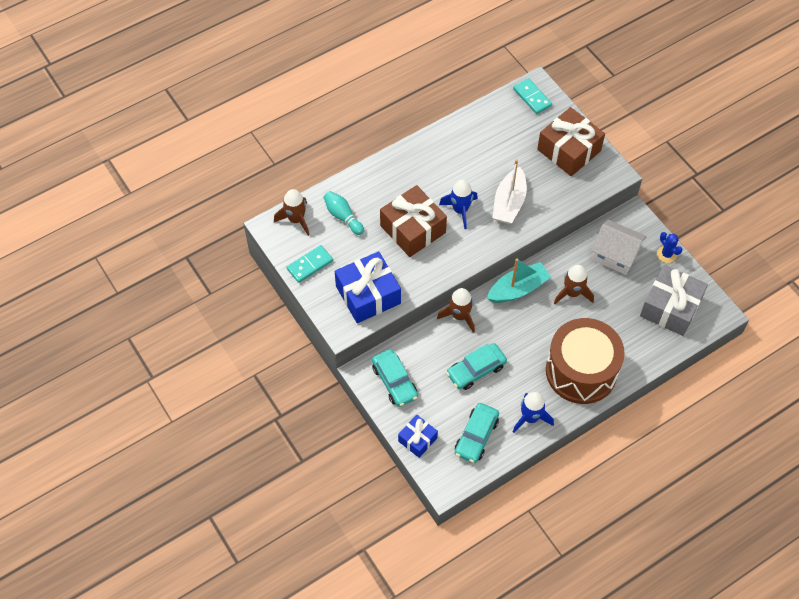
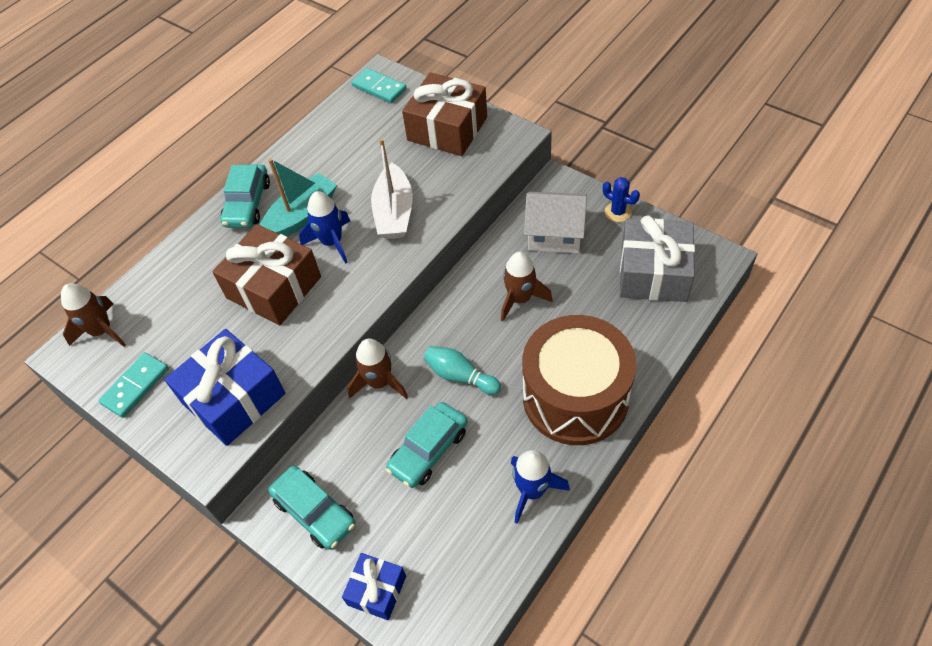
camera: 15 degrees left, 5 degrees down
turquoise bowling pin [323,191,364,235] -> turquoise bowling pin moved to [424,346,501,395]
turquoise car [455,403,499,463] -> turquoise car moved to [220,164,270,228]
turquoise boat [487,258,551,303] -> turquoise boat moved to [260,158,337,237]

